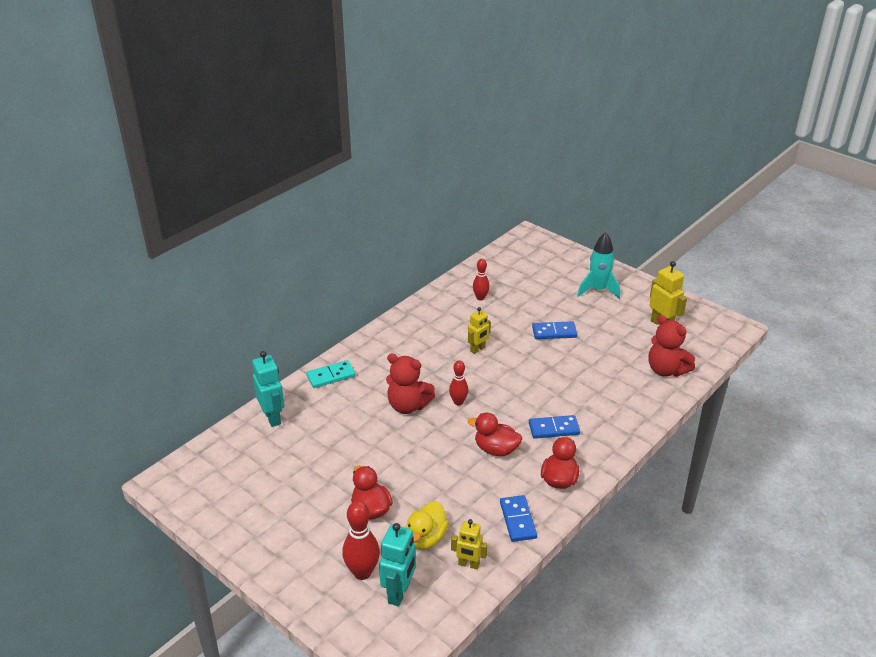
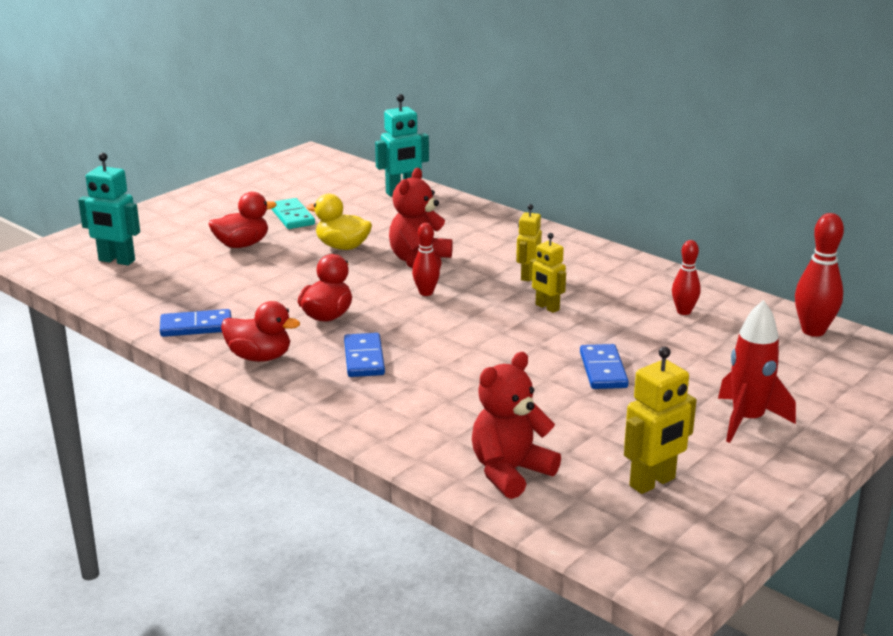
camera: 90 degrees right, 10 degrees down
turquoise domino [306,360,356,388] -> turquoise domino moved to [271,198,315,229]
red bowling pin [342,501,380,580] -> red bowling pin moved to [795,213,844,337]
yellow duck [406,501,449,550] -> yellow duck moved to [306,194,372,250]
yellow robot [451,519,487,570] -> yellow robot moved to [516,204,542,281]
turquoise rocket [577,232,620,299] -> red rocket [718,300,796,443]

